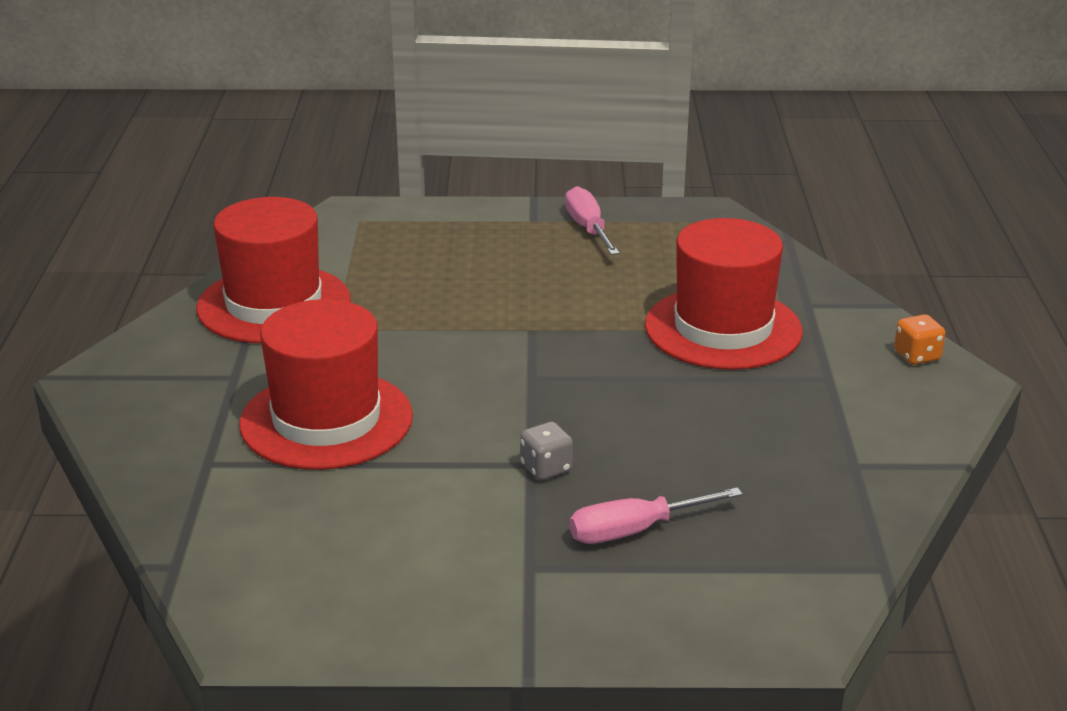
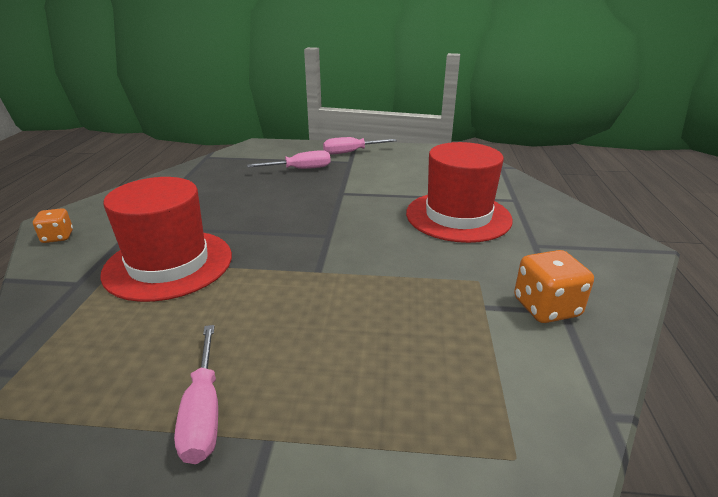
camera: 175 degrees left, 0 degrees up
red hat [196,197,351,343] -> orange dice [514,250,594,323]
grey dice [520,422,573,480] -> none
none -> pink screwdriver [323,137,397,154]

